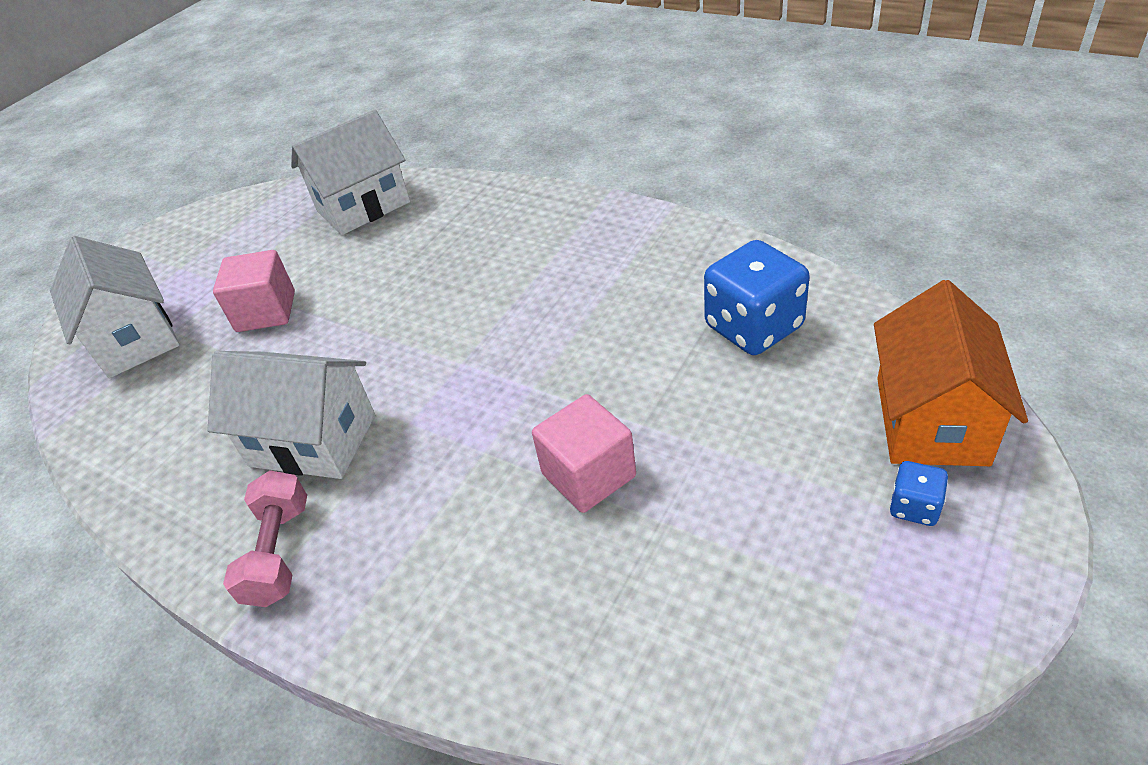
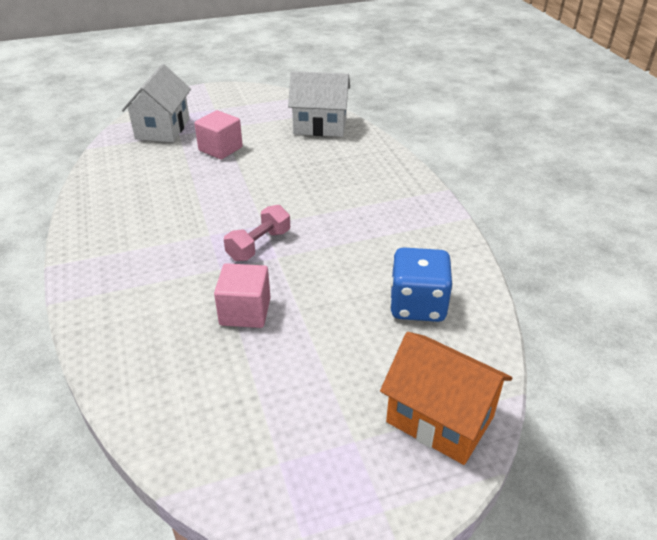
camera: 35 degrees right, 5 degrees down
white house [208,351,375,479] -> none
pink dumbbell [223,470,307,607] -> pink dumbbell moved to [224,205,290,261]
orange house [874,280,1028,466] -> orange house turned 75 degrees clockwise [380,332,512,465]
blue dice [890,461,948,526] -> none

